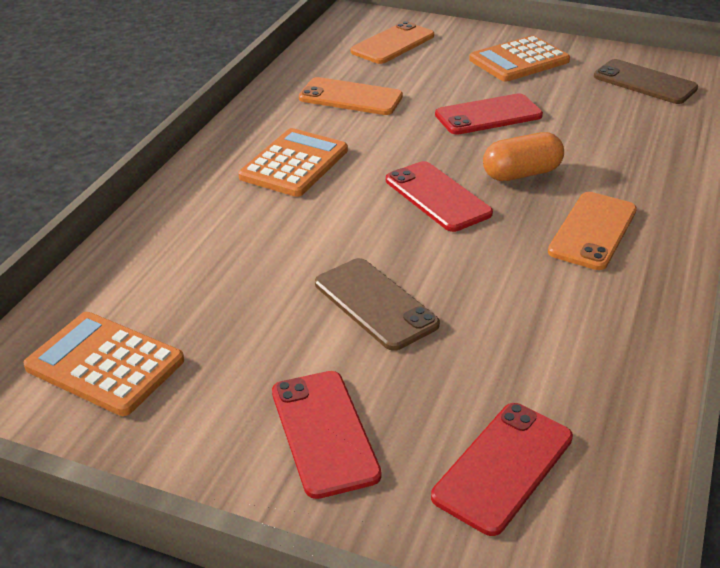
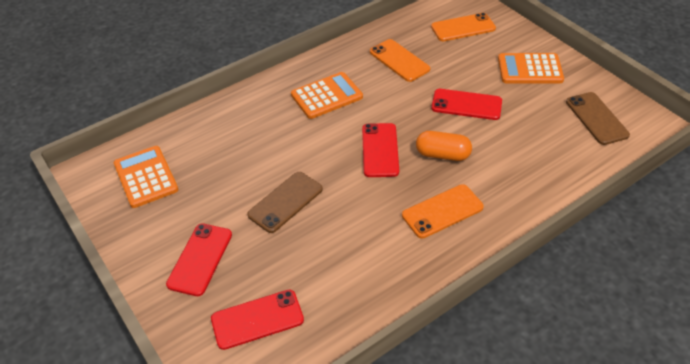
camera: 35 degrees right, 10 degrees up
brown phone [315,258,440,351] -> brown phone turned 45 degrees clockwise [247,172,323,233]

